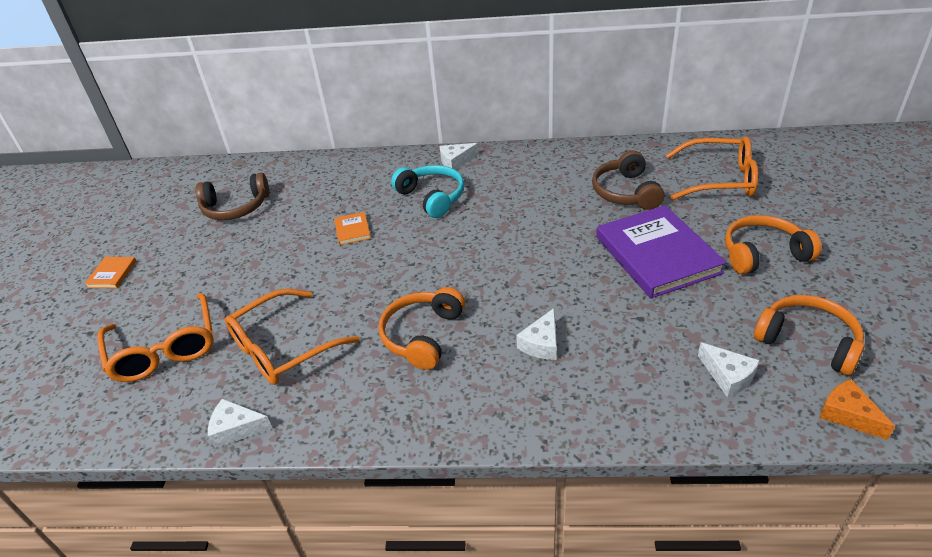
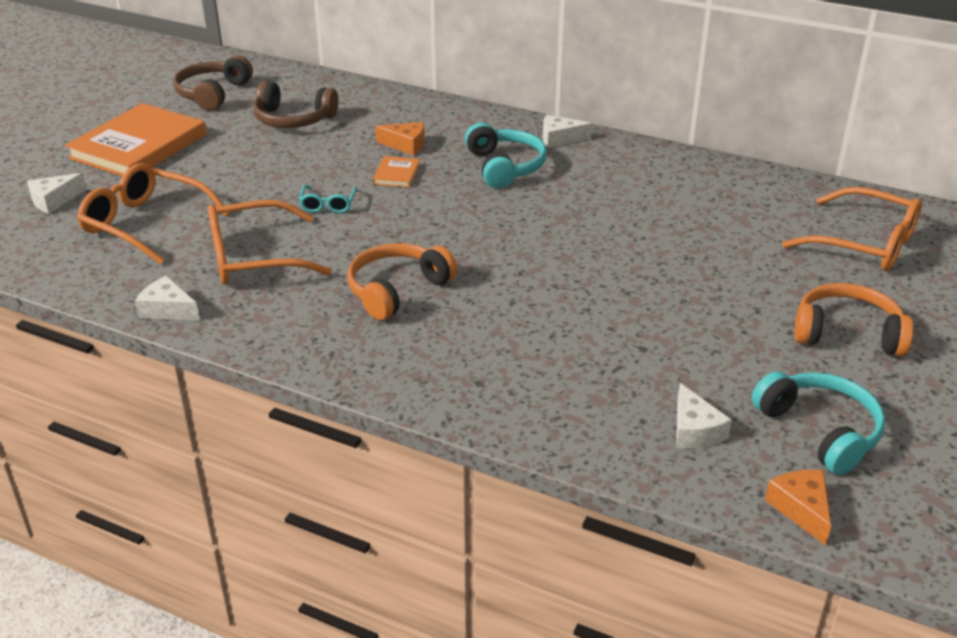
camera: 20 degrees right, 5 degrees down
orange book [85,257,136,288] -> orange book [65,103,207,176], size x2.37
orange glasses [97,293,214,382] -> orange glasses turned 120 degrees clockwise [77,163,230,265]
white cheese [516,308,557,360] -> white cheese moved to [27,173,87,214]
brown headphones [592,151,664,210] -> brown headphones moved to [173,55,253,111]
purple book [596,205,727,299] -> none
orange headphones [754,295,865,376] -> turquoise headphones [752,371,885,475]
none -> turquoise glasses [299,185,357,213]
none -> orange cheese [375,122,425,155]

